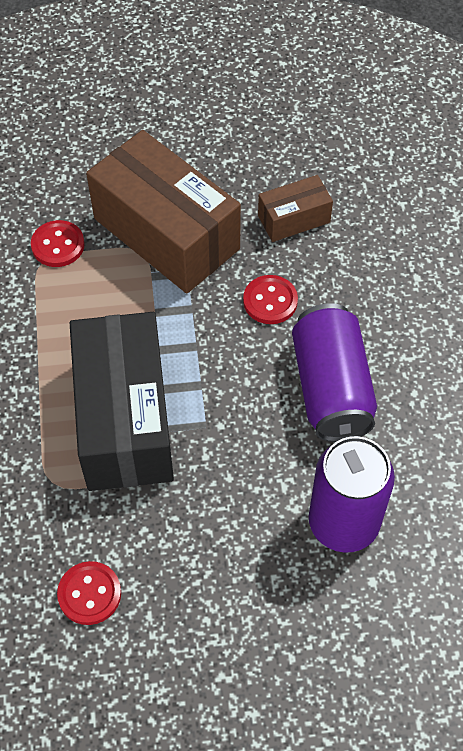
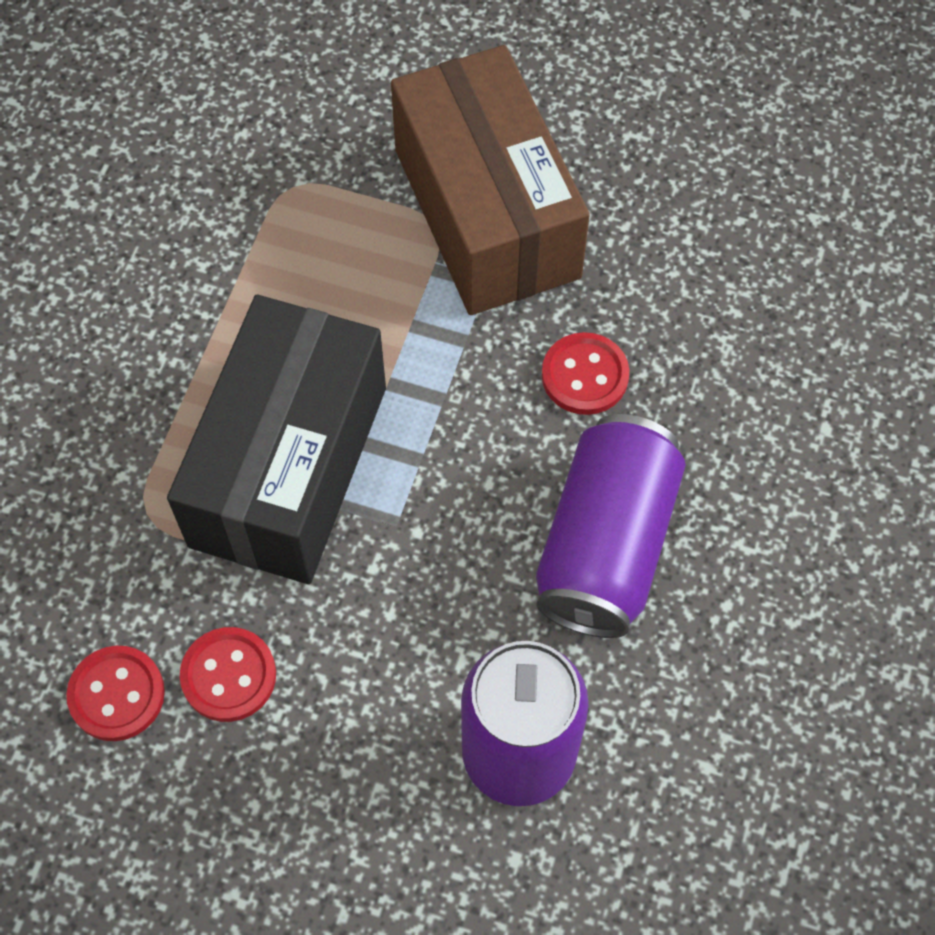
camera: 25 degrees right, 5 degrees up
red button [31,220,85,267] -> red button moved to [180,627,276,722]
brown box [258,175,333,242] -> none

